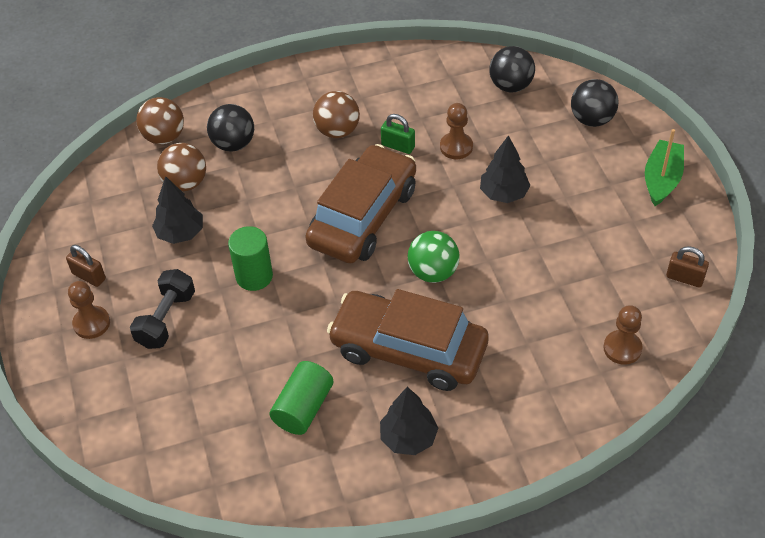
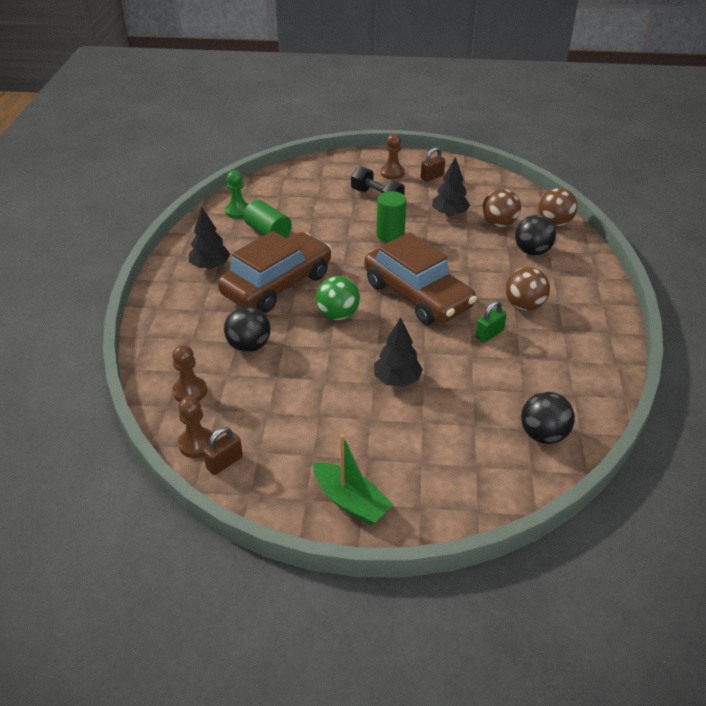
camera: 110 degrees right, 10 degrees down
brown pawn [440,103,473,159] -> brown pawn moved to [178,396,213,458]
black ball [571,79,619,127] -> black ball moved to [224,306,271,352]
none -> green pawn [225,170,248,219]

